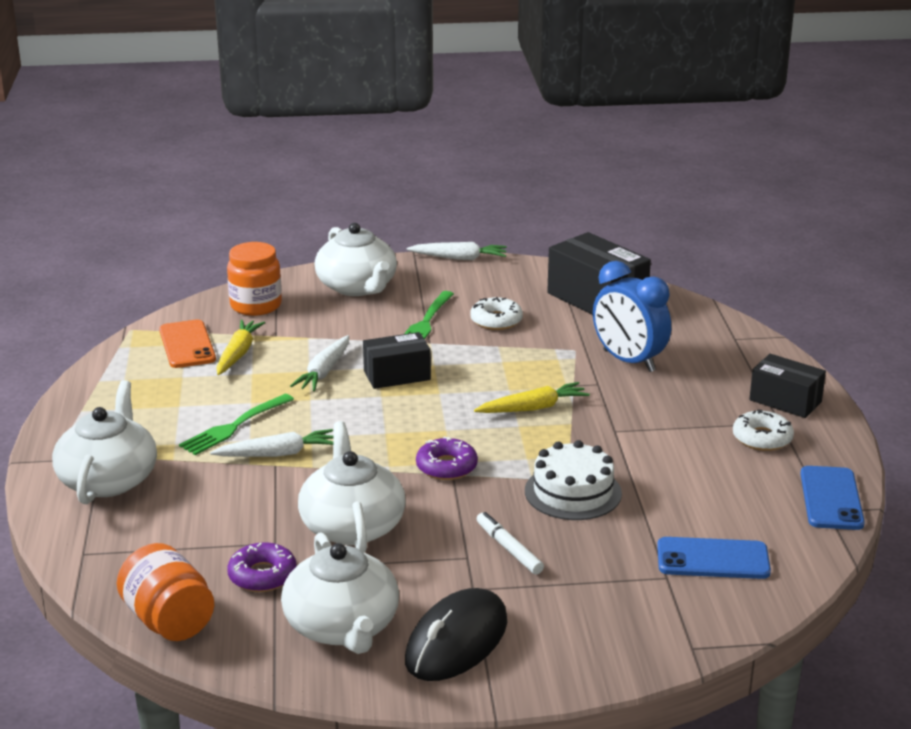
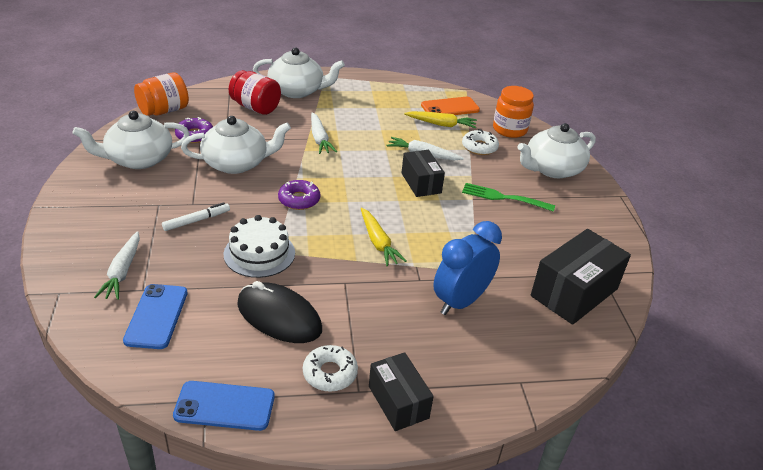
camera: 85 degrees right, 10 degrees up
green fork [179,394,294,455] -> none
black mouse [405,588,507,681] -> black mouse moved to [237,281,322,343]
white carrot [407,242,507,260] -> white carrot moved to [94,231,140,300]
white donut [470,297,523,330] -> white donut moved to [462,129,499,155]
black box [749,354,826,418] -> black box turned 60 degrees counterclockwise [369,352,434,431]
none -> red jar [229,70,281,115]

